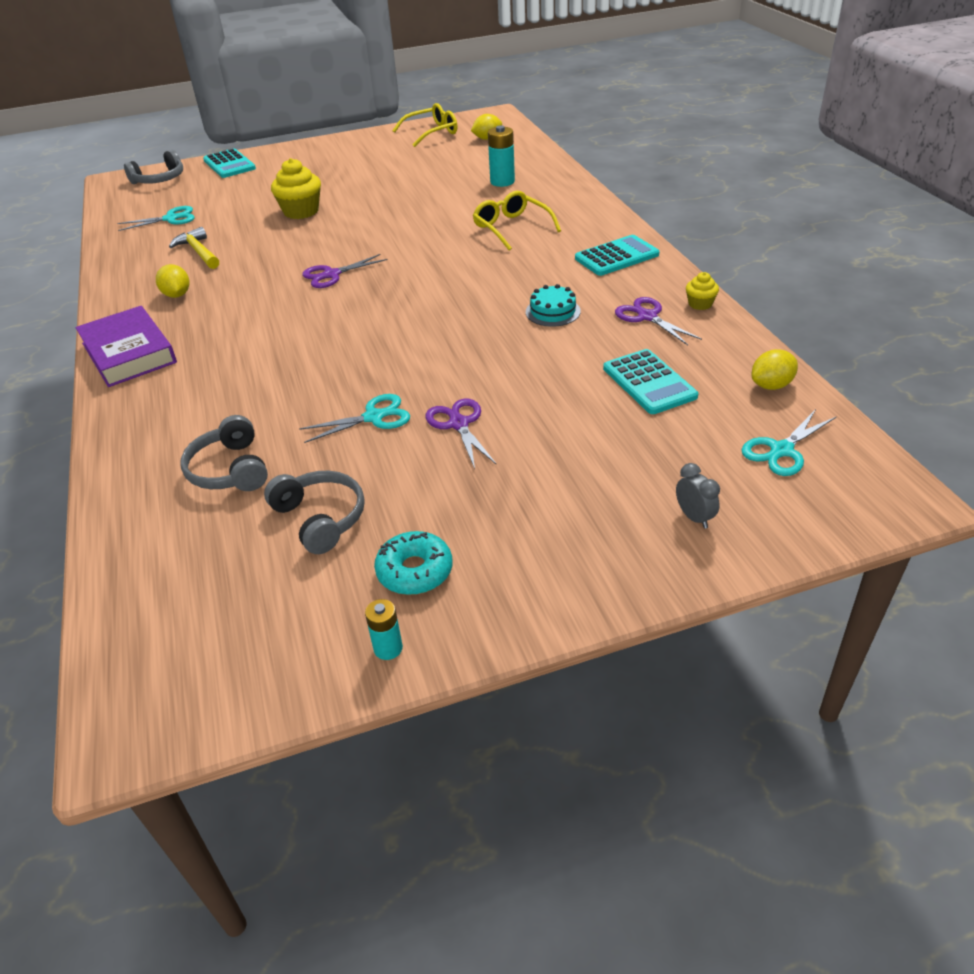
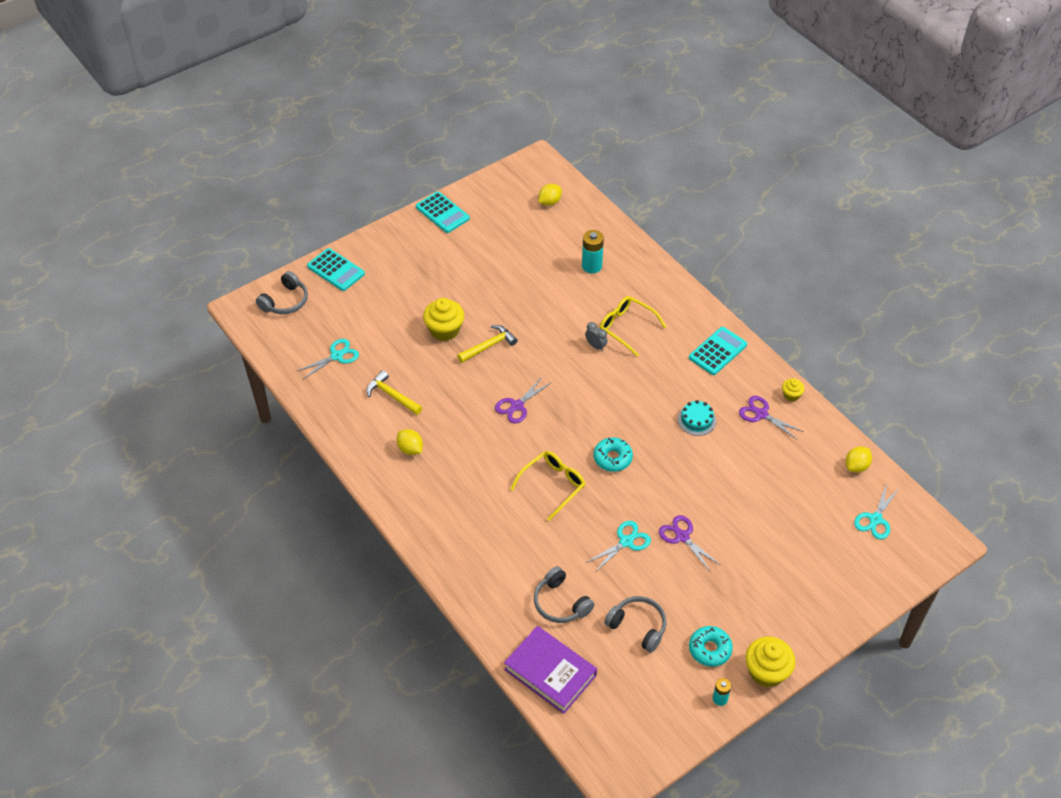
camera: 20 degrees left, 10 degrees up
purple book [75,306,177,387] -> purple book moved to [504,626,597,714]
yellow glasses [392,103,457,147] -> yellow glasses moved to [510,451,586,521]
turquoise calculator [603,349,698,414] -> turquoise calculator moved to [416,191,470,233]
grey clock [676,463,720,529] -> grey clock moved to [585,322,608,351]
none -> yellow hammer [457,325,518,363]
none -> turquoise donut [593,438,633,472]
none -> yellow cupcake [746,637,795,688]

